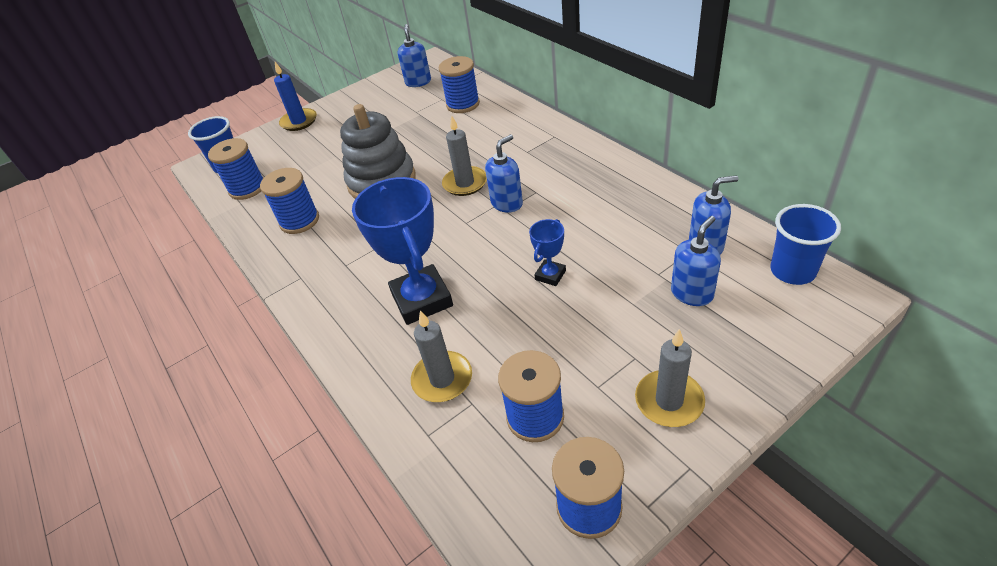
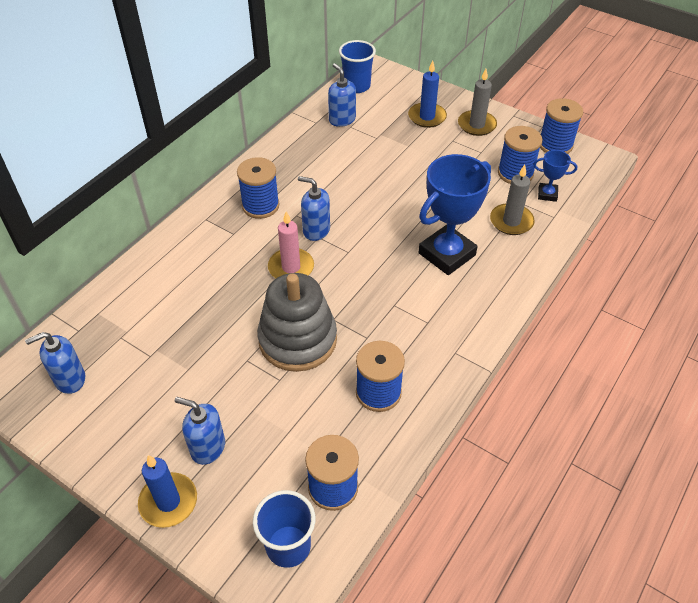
camera: 115 degrees left, 5 degrees up
blue spool [438,56,480,113] -> blue spool moved to [237,157,280,219]
grey candle [442,116,487,196] -> pink candle [268,211,314,278]
blue trophy [529,219,566,286] -> blue trophy moved to [533,150,577,202]
blue soap dispenser [671,216,721,306] -> blue soap dispenser moved to [175,397,225,465]
none -> blue candle [408,60,447,128]

